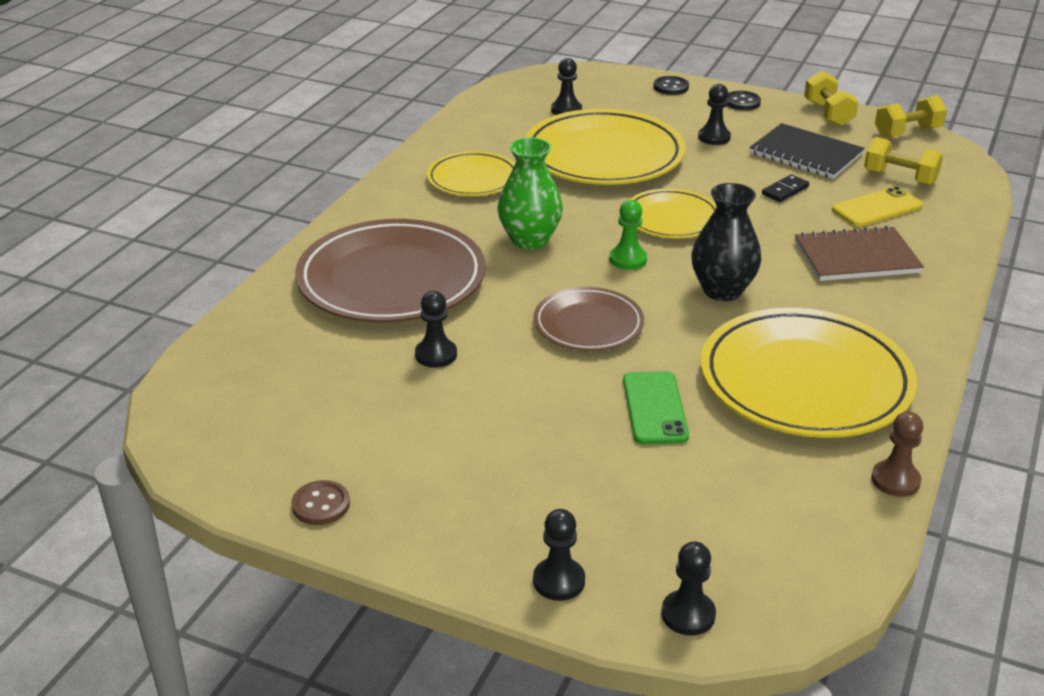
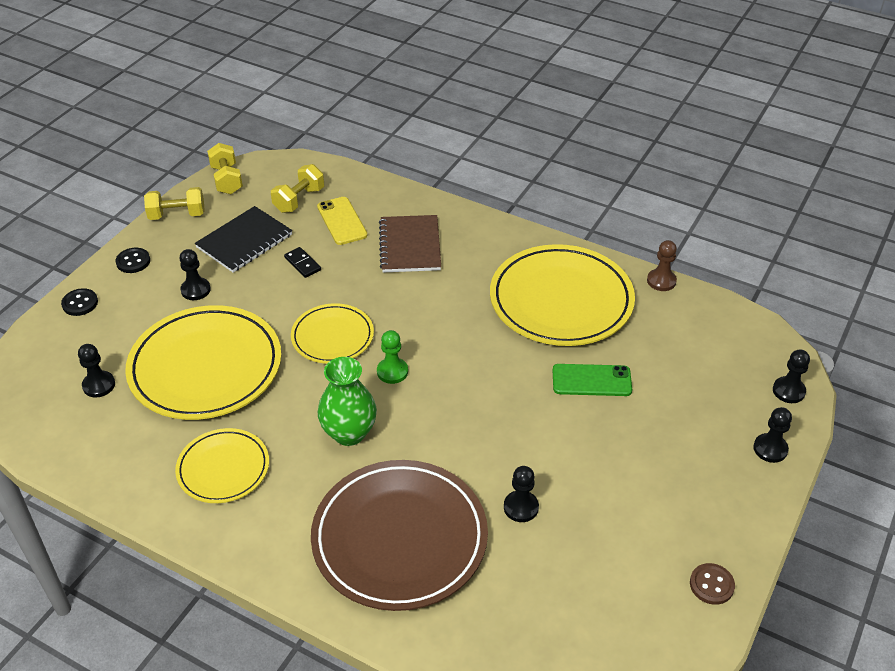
camera: 85 degrees left, 10 degrees up
brown plate [533,287,644,351] -> none
black vase [691,183,761,301] -> none

